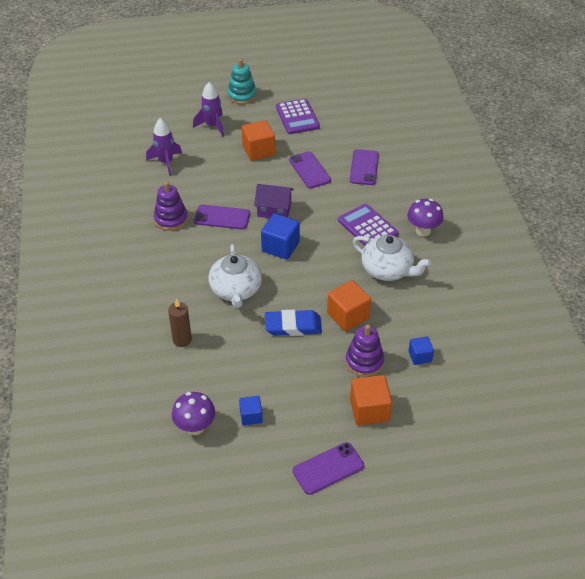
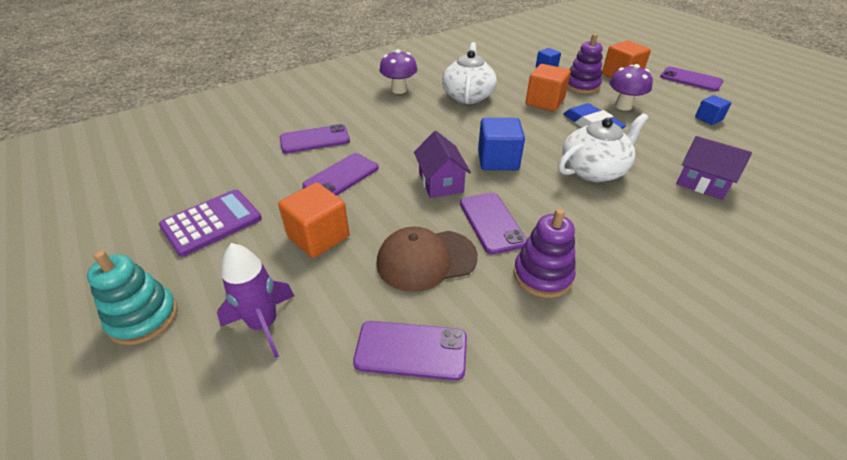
camera: 115 degrees left, 5 degrees down
purple rocket [146,118,182,176] -> purple phone [353,321,467,381]
brown candle [168,299,192,347] -> purple house [676,136,752,200]
purple mushroom [172,392,215,435] -> purple mushroom moved to [609,64,653,111]
purple calculator [338,204,399,246] -> none
none -> brown cap [377,226,478,292]

